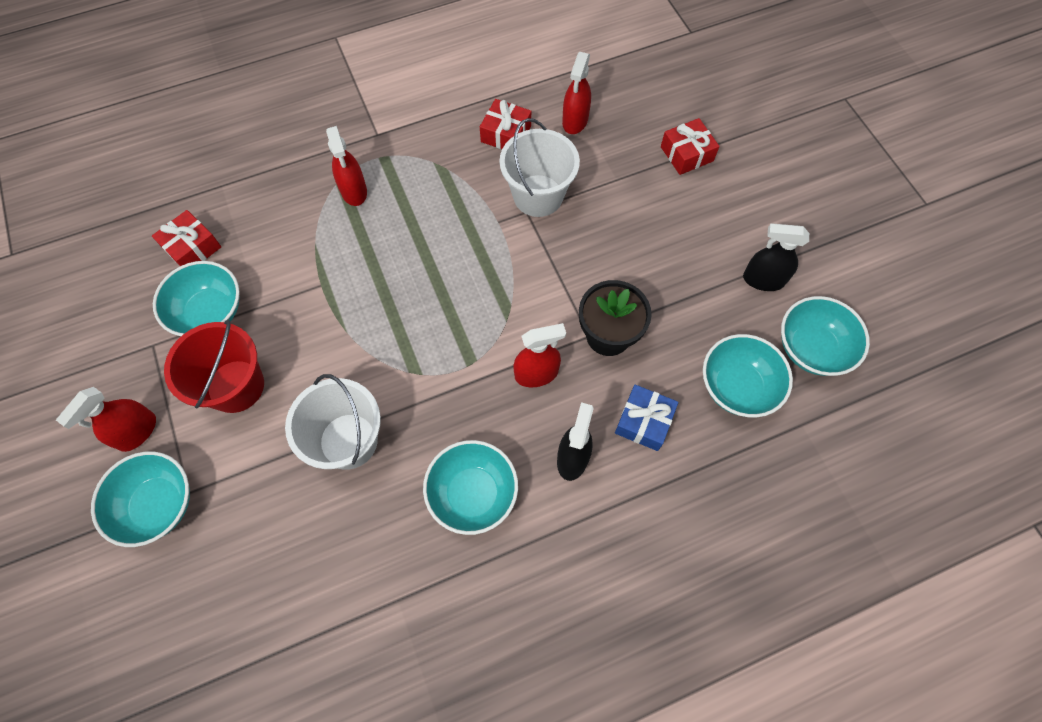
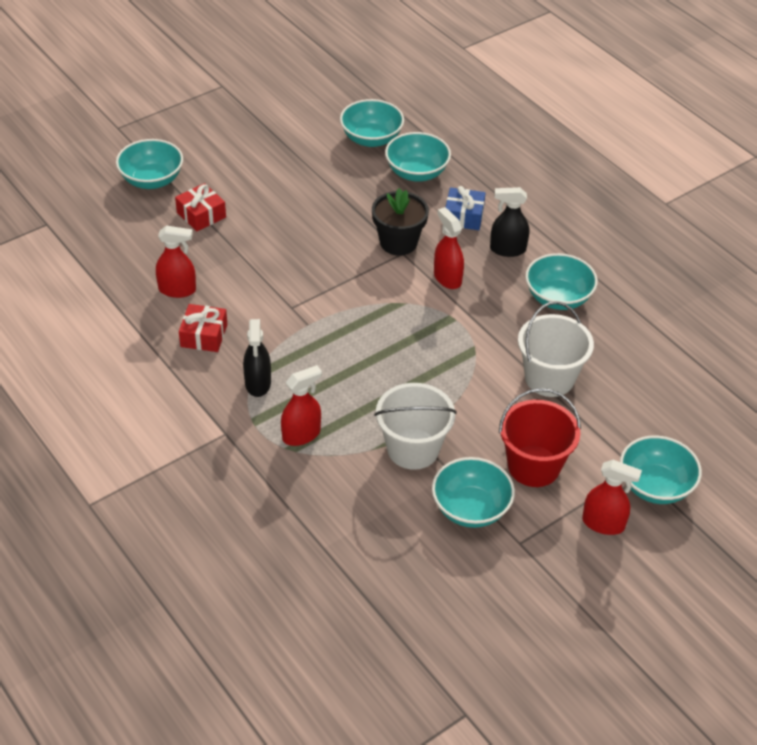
camera: 105 degrees left, 20 degrees down
red gift [152,210,221,266] -> none
white bucket [499,118,580,217] -> white bucket moved to [374,383,457,470]
black spray bottle [743,223,809,291] -> black spray bottle moved to [243,319,271,397]
none -> turquoise bowl [116,139,183,189]

